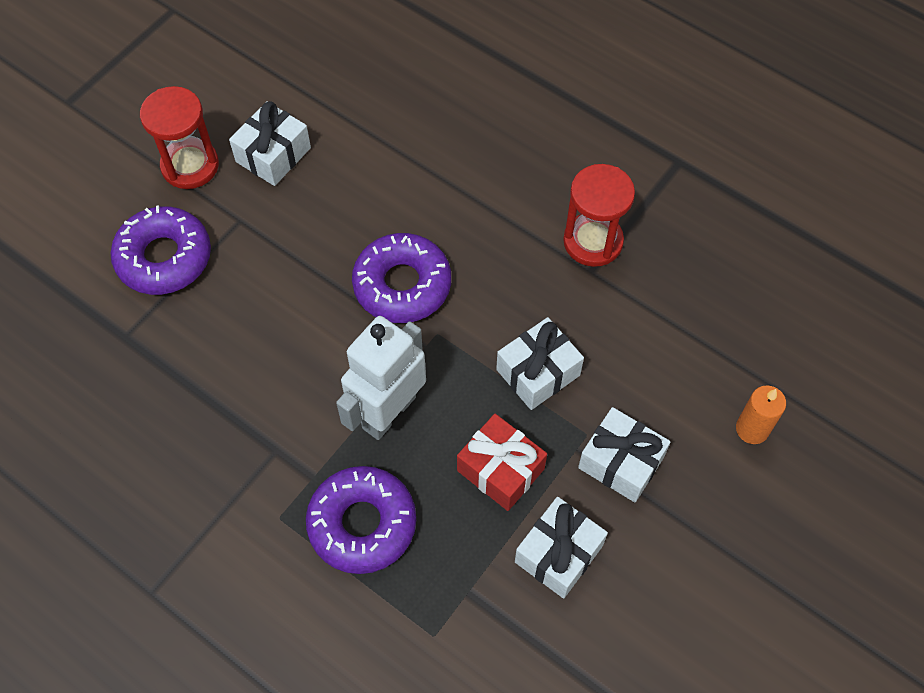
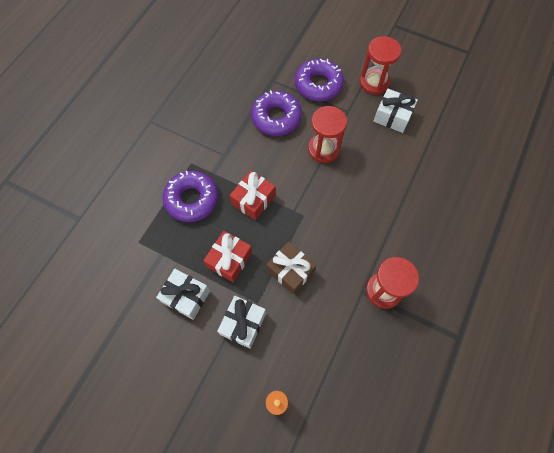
camera: 80 degrees right, 5 degrees up
white robot [336,316,426,440] -> red gift [230,170,275,221]
purple donut [352,233,451,323] -> purple donut moved to [251,90,302,136]
white gift [496,317,584,410] -> brown gift [266,241,316,294]
none -> red hourglass [308,106,347,163]

